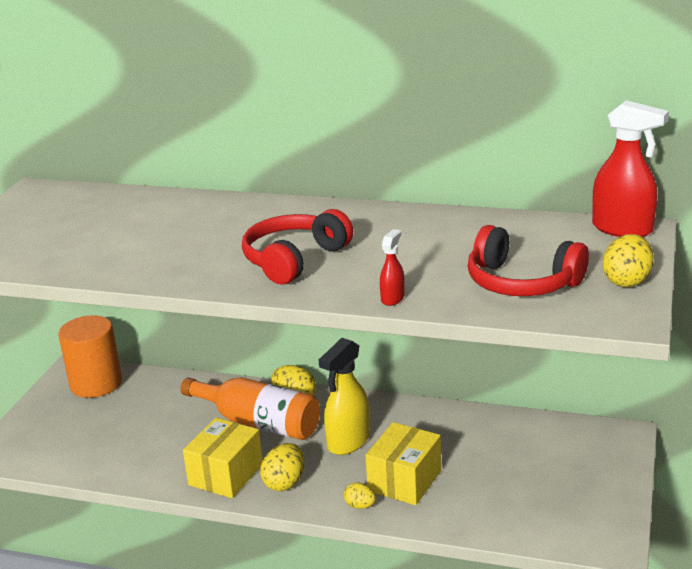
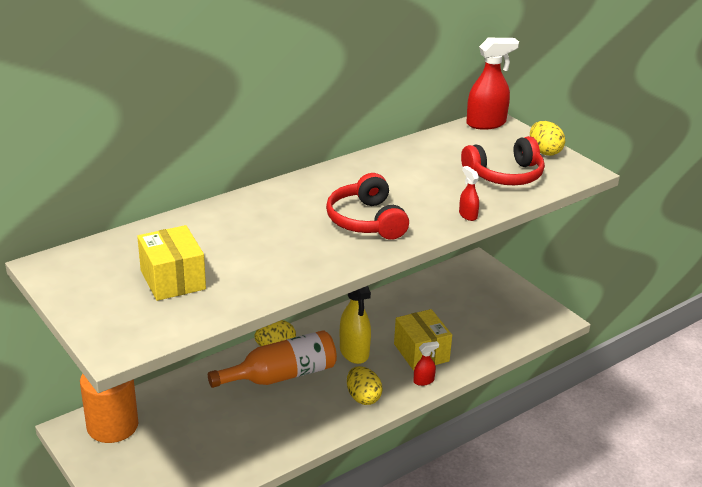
camera: 55 degrees left, 5 degrees up
yellow box [183,418,263,498] -> yellow box moved to [137,225,206,301]
yellow egg [344,482,376,509] -> red spray bottle [413,341,439,386]

